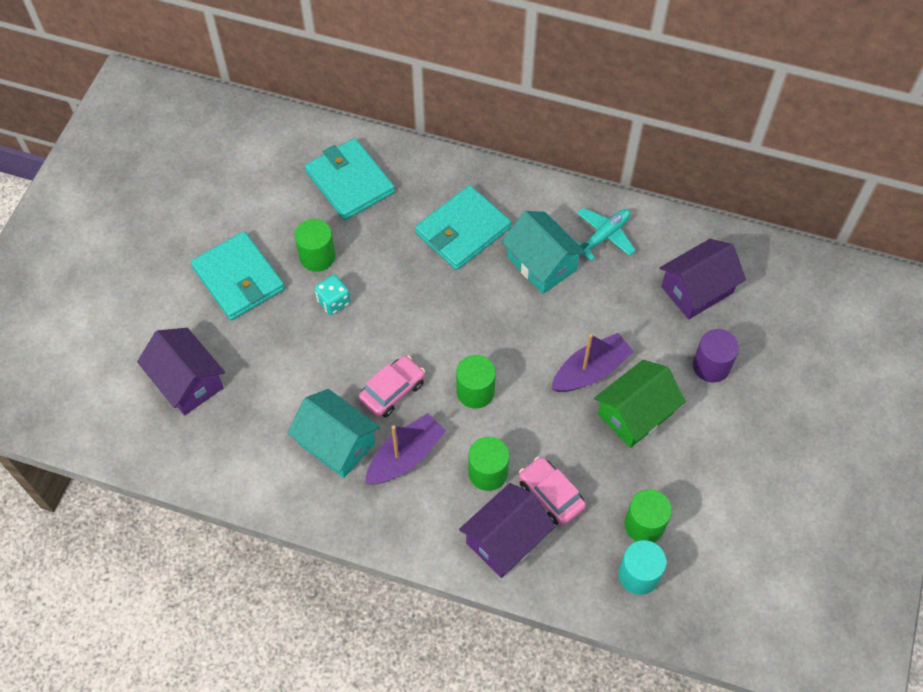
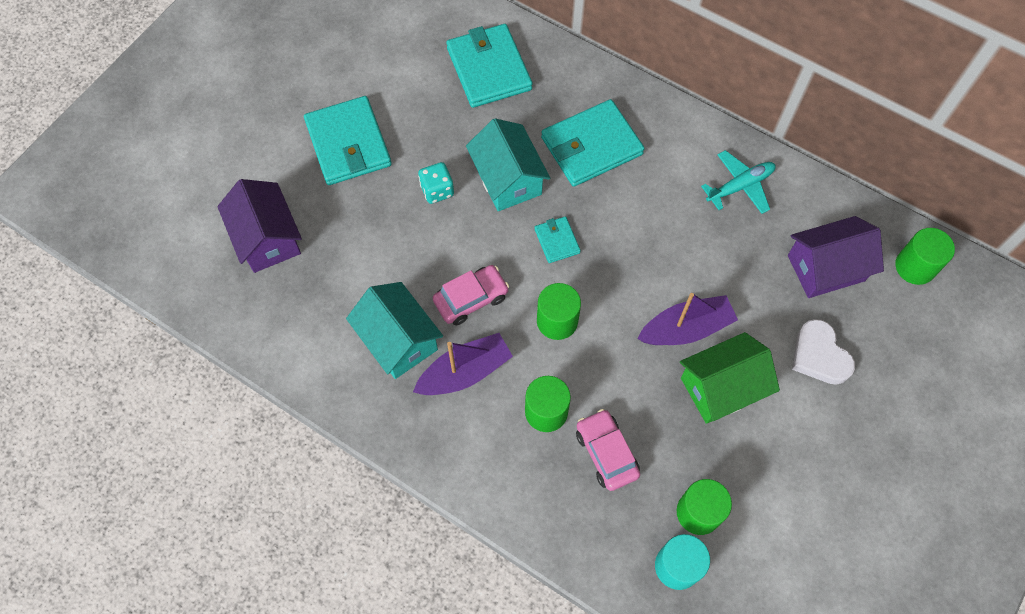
camera: 15 degrees right, 5 degrees up
green cylinder [295,219,335,272] -> green cylinder moved to [895,228,955,285]
purple house [459,483,555,578] -> none
turquoise house [501,211,586,294] -> turquoise house moved to [466,118,550,211]
purple cylinder [693,329,739,383] -> white heart [792,319,855,385]
none -> turquoise wallet [535,216,581,263]

